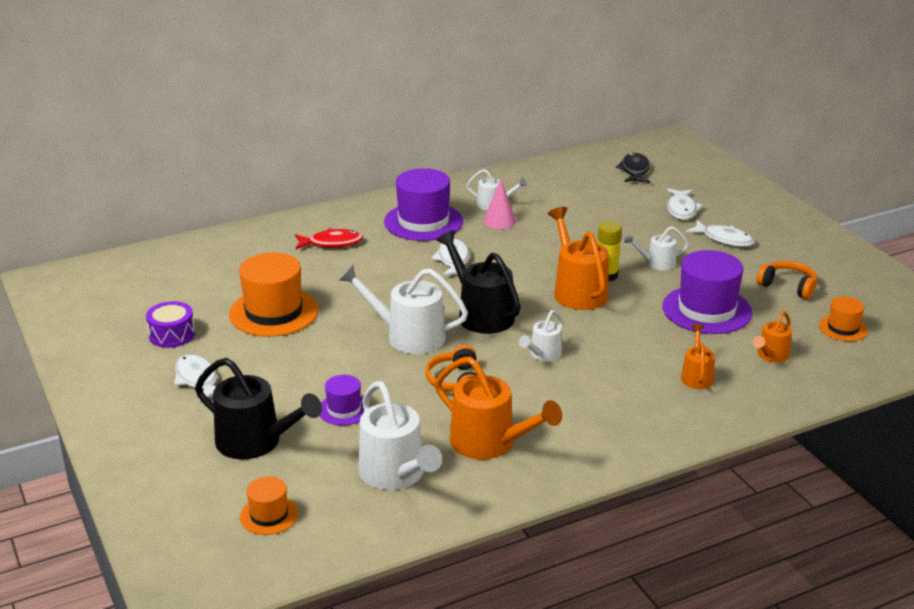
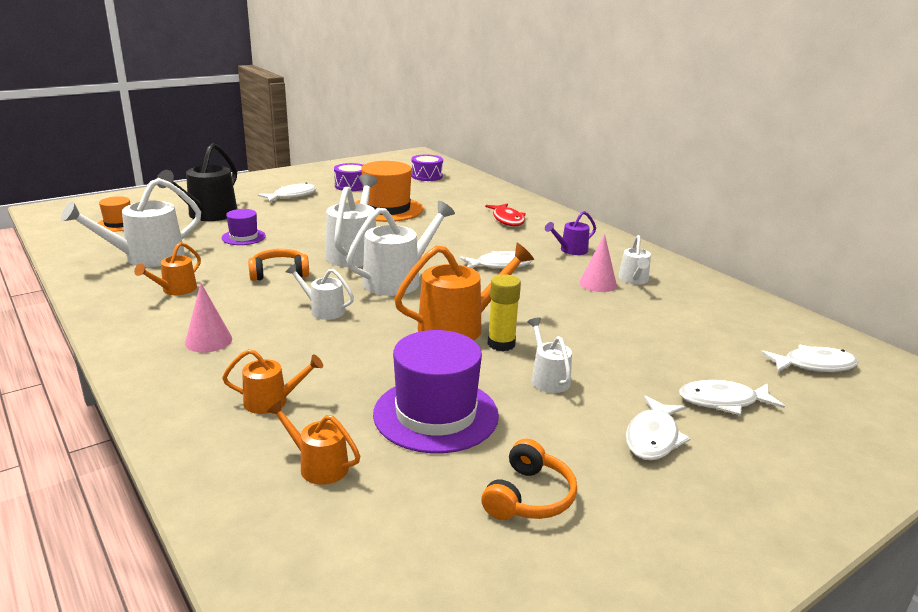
camera: 80 degrees right, 5 degrees down
purple hat [384,168,463,241] -> purple watering can [545,211,596,255]
orange watering can [435,356,562,460] -> orange watering can [134,242,201,295], size x0.55
black watering can [436,230,521,334] -> white watering can [346,201,455,296]
black fish [616,153,650,183] -> white fish [761,345,858,372]
orange hat [819,296,868,341] -> none
none -> pink cone [185,283,232,353]
none -> purple drum [411,155,443,181]

